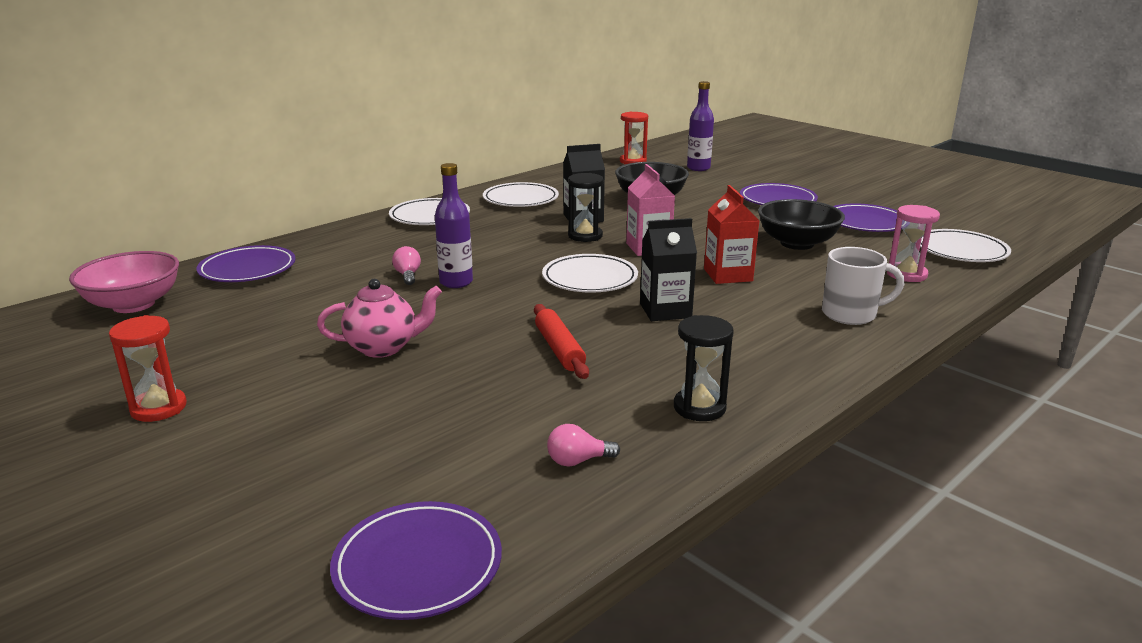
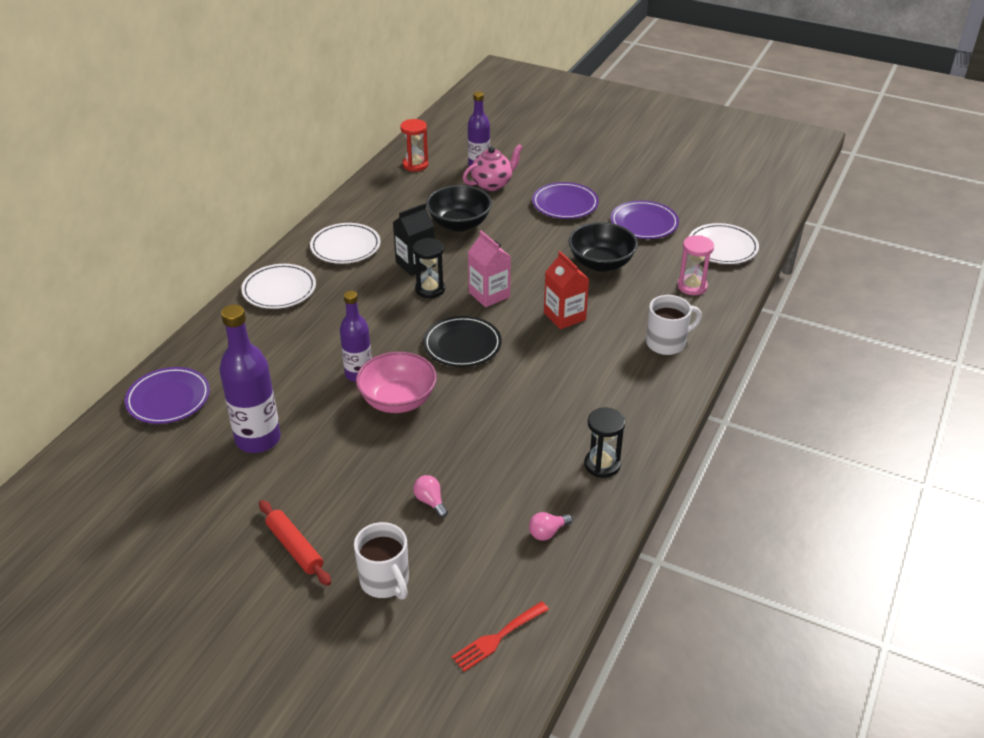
camera: 20 degrees left, 15 degrees up
pink bowl [69,251,179,313] -> pink bowl moved to [356,352,437,413]
red hourglass [109,315,187,422] -> none
pink teapot [317,279,442,358] -> pink teapot moved to [463,144,523,191]
purple plate [330,501,502,620] -> red fork [451,601,549,672]
pink light bulb [392,246,421,285] -> pink light bulb moved to [413,475,448,518]
red rolling pin [534,304,589,379] -> red rolling pin moved to [259,500,331,586]
white plate [542,254,638,293] -> black plate [423,316,502,367]
black carton [640,218,697,321] -> none
none -> purple bottle [219,305,281,453]
none -> white mug [354,522,409,600]

